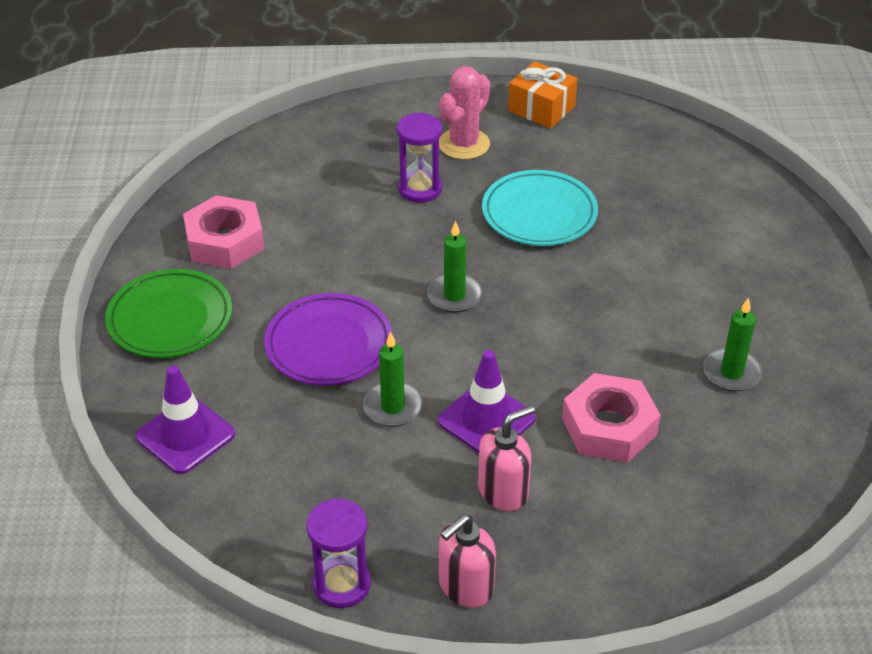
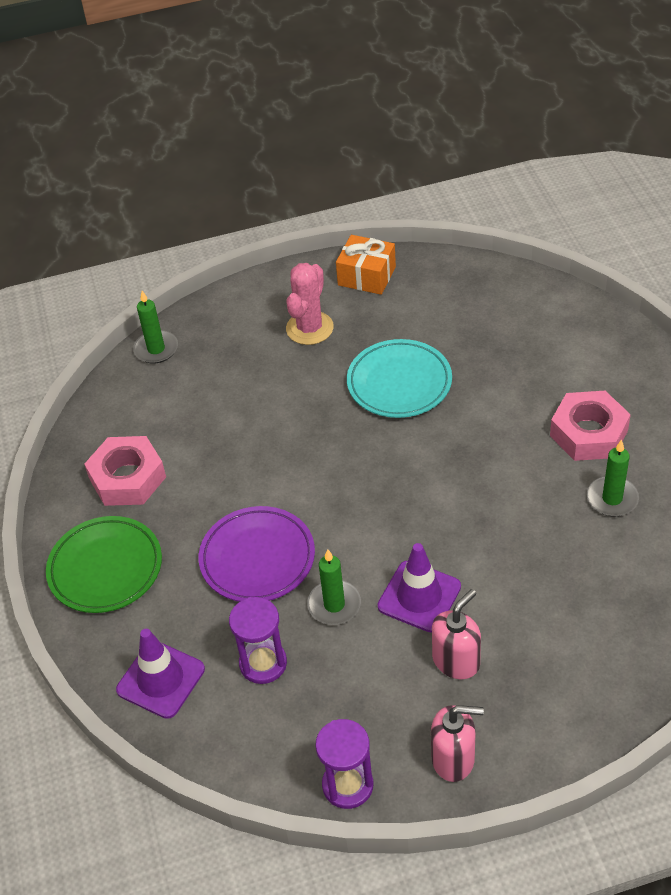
camera: 10 degrees left, 5 degrees up
purple hourglass [397,112,442,203] -> purple hourglass moved to [229,597,287,684]
green candle [427,221,482,313] -> green candle moved to [133,291,178,364]
pink soap dispenser [439,514,496,608] -> pink soap dispenser turned 120 degrees counterclockwise [431,705,484,782]
pink nut [562,373,661,463] -> pink nut moved to [550,391,631,461]

